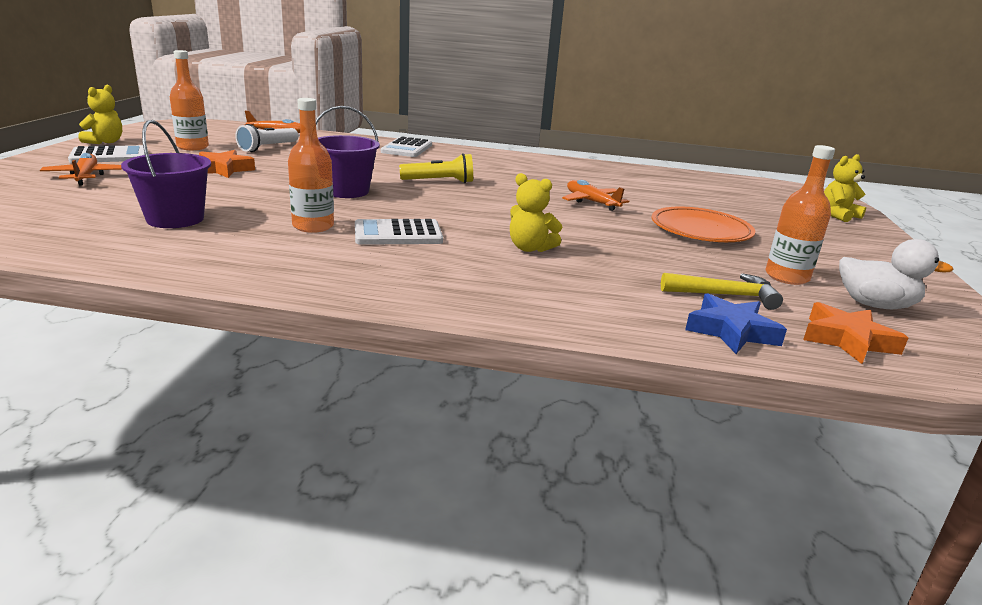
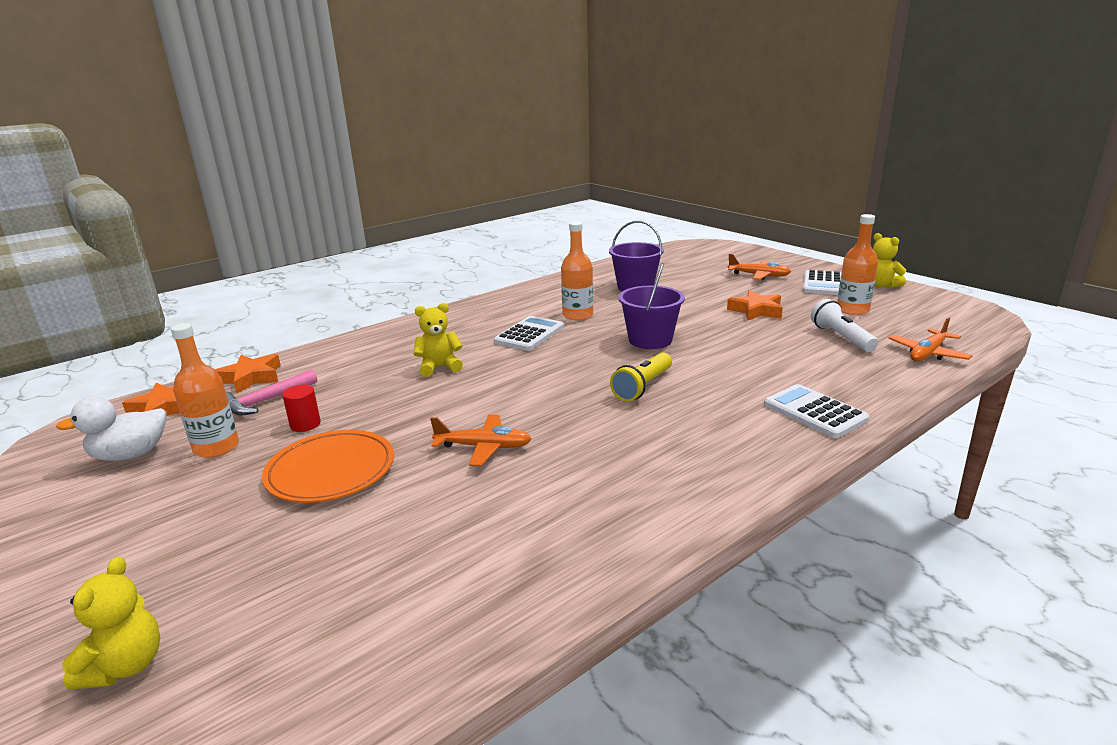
camera: 135 degrees right, 0 degrees up
yellow hammer [661,273,783,310] -> pink hammer [226,369,317,416]
blue star [685,293,787,354] -> orange star [215,354,281,393]
none -> red cylinder [282,385,321,432]

